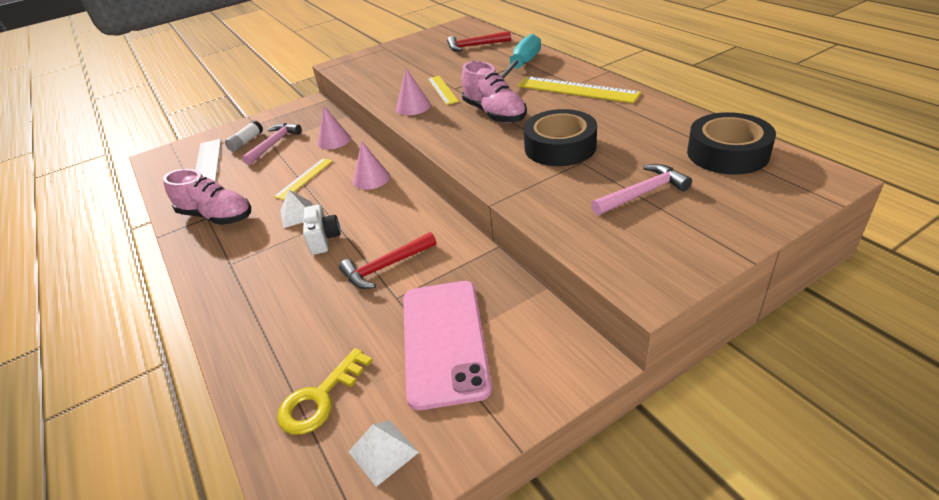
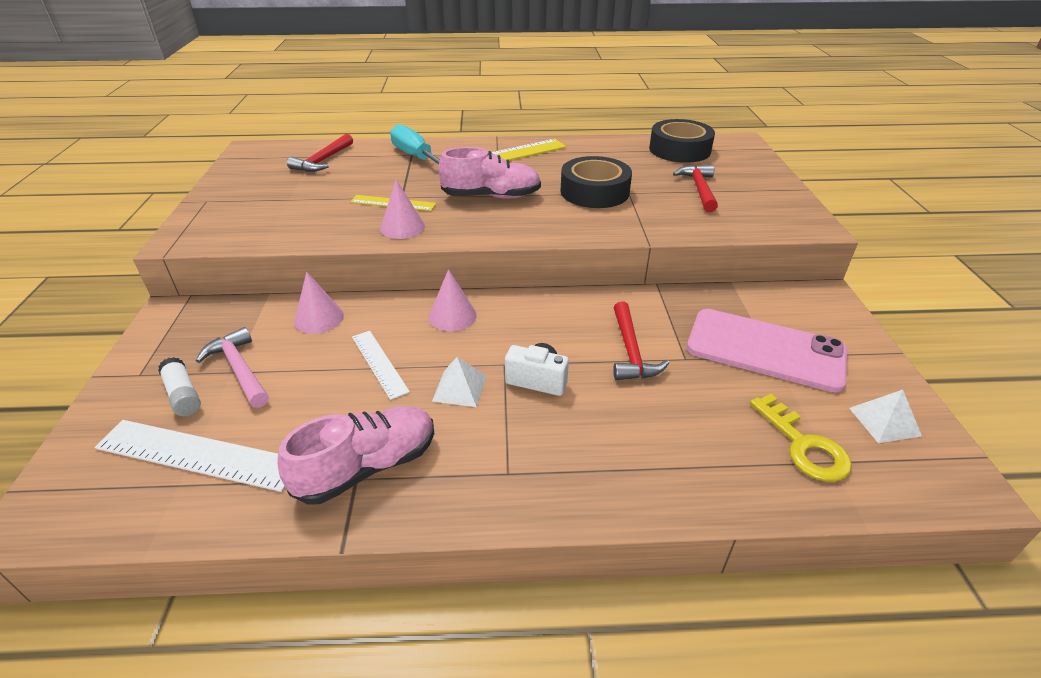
camera: 65 degrees left, 0 degrees up
yellow ruler [274,158,333,200] -> white ruler [352,331,410,400]
pink hammer [591,164,692,215] -> red hammer [673,165,718,212]

